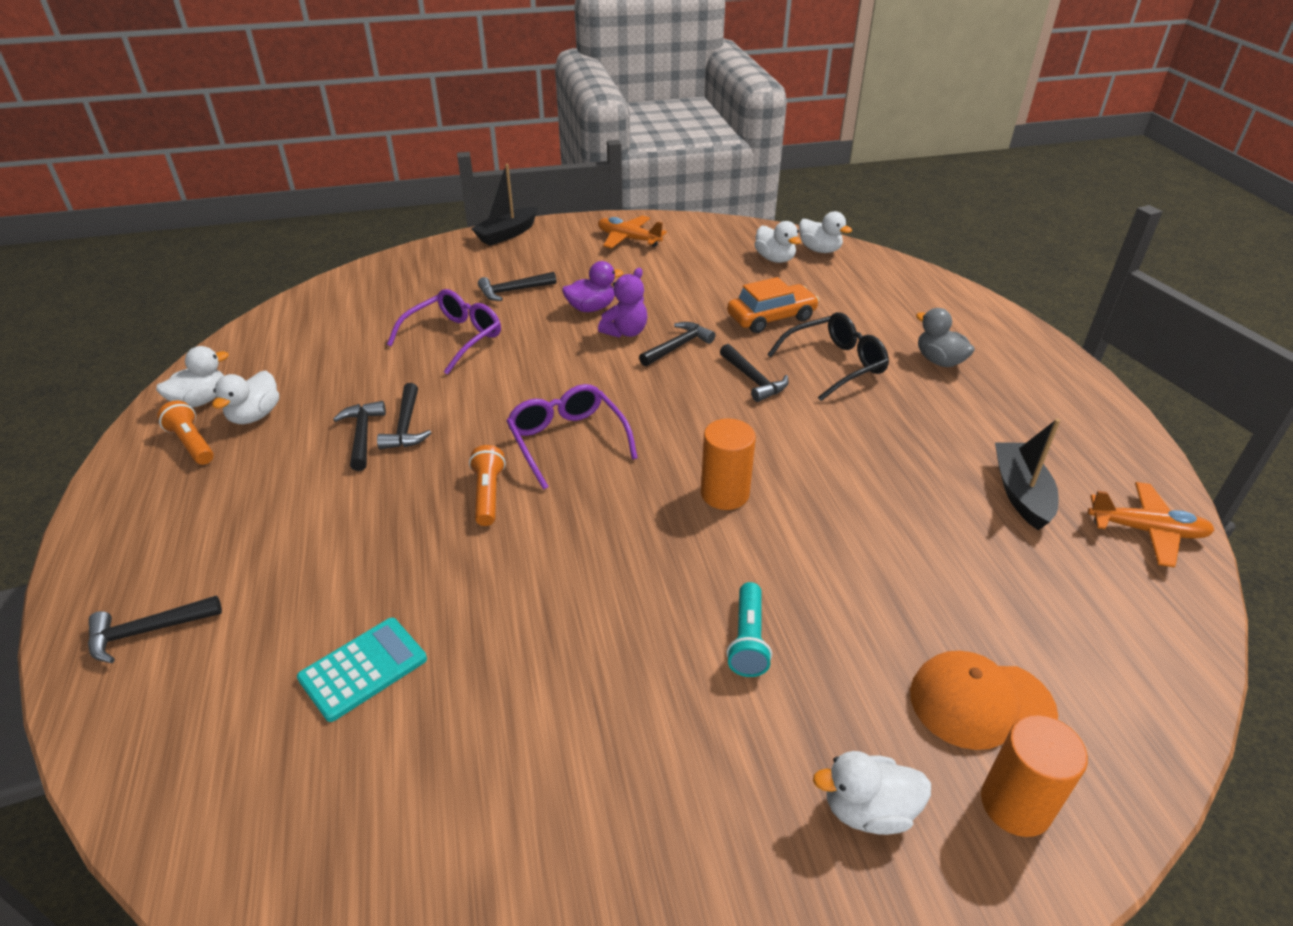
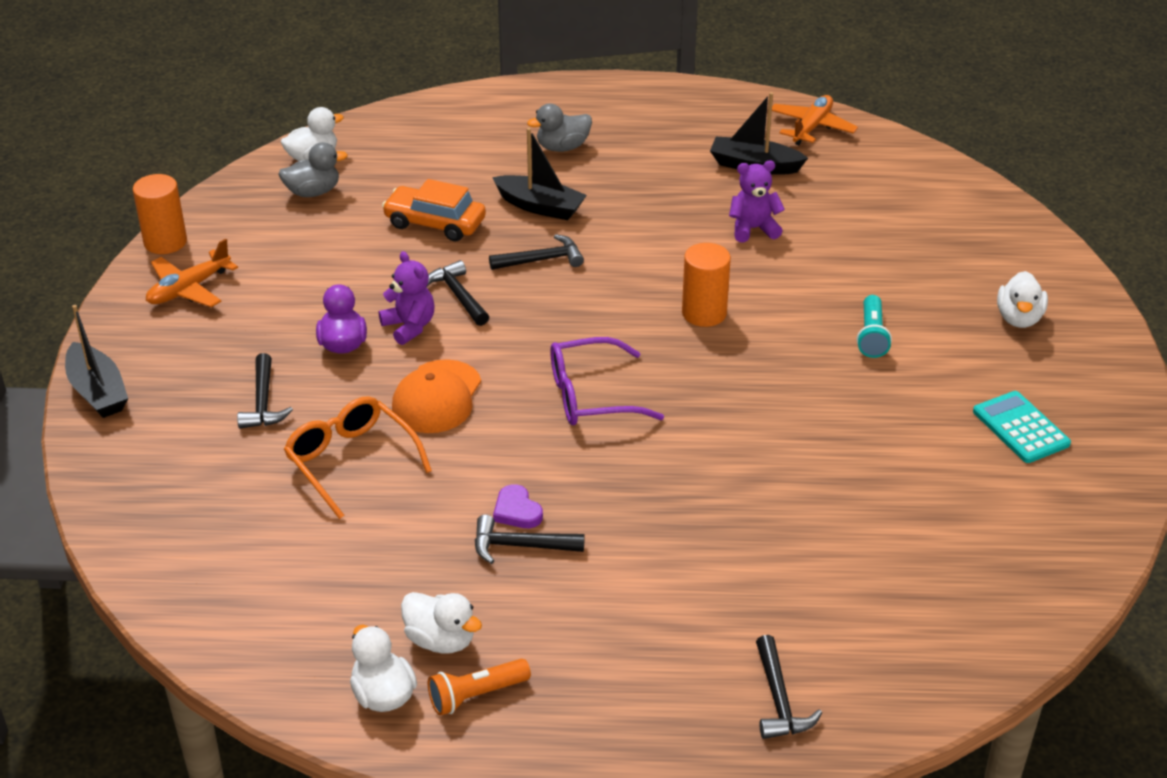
camera: 75 degrees left, 0 degrees up
turquoise calculator [297,618,427,722] -> turquoise calculator moved to [973,391,1071,463]
black hammer [377,383,431,449] -> purple heart [493,484,543,528]
purple glasses [387,289,501,375] -> orange glasses [284,396,432,519]
orange flashlight [469,445,506,526] -> none
turquoise flashlight [726,582,772,677] -> turquoise flashlight turned 75 degrees clockwise [857,295,892,358]
orange car [727,277,819,333] -> orange car turned 60 degrees counterclockwise [382,179,486,241]
white duck [754,221,801,263] -> grey duck [279,142,348,197]
black glasses [767,312,889,401] -> black boat [492,128,587,220]
orange cap [910,651,1058,750] -> orange cap moved to [392,359,481,433]
orange cylinder [981,715,1088,837] -> orange cylinder moved to [133,174,187,254]
none -> purple teddy bear [729,160,785,242]

